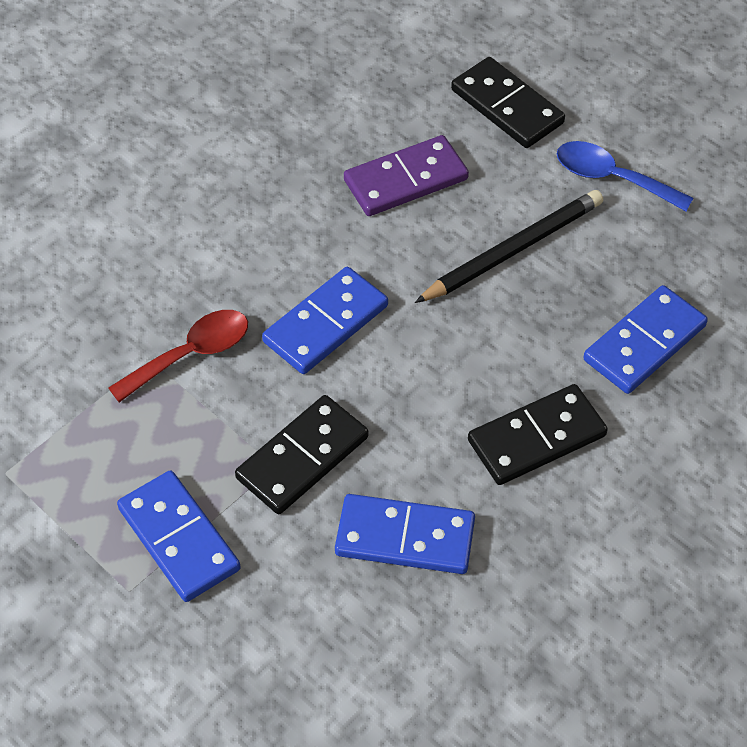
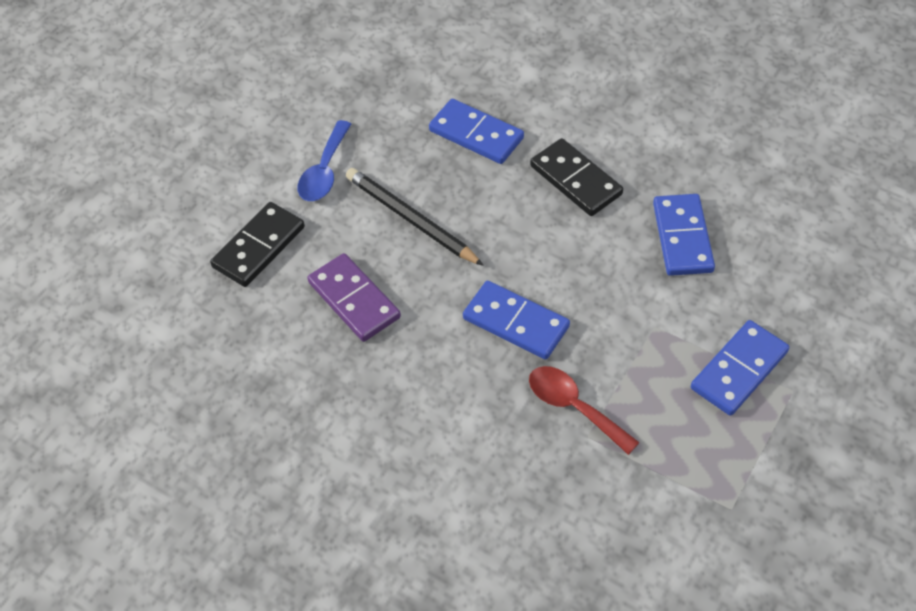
camera: 100 degrees left, 0 degrees up
black domino [235,395,368,514] -> none

